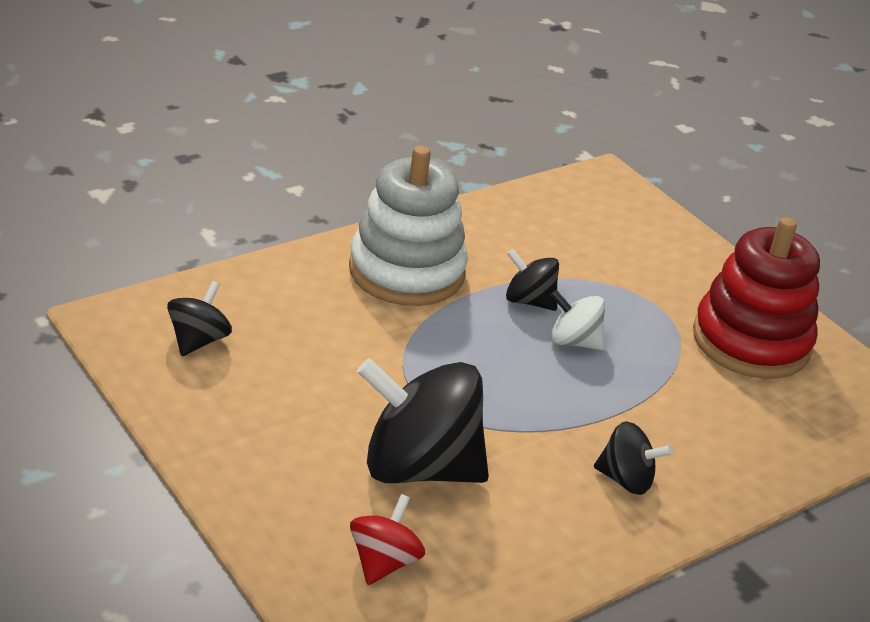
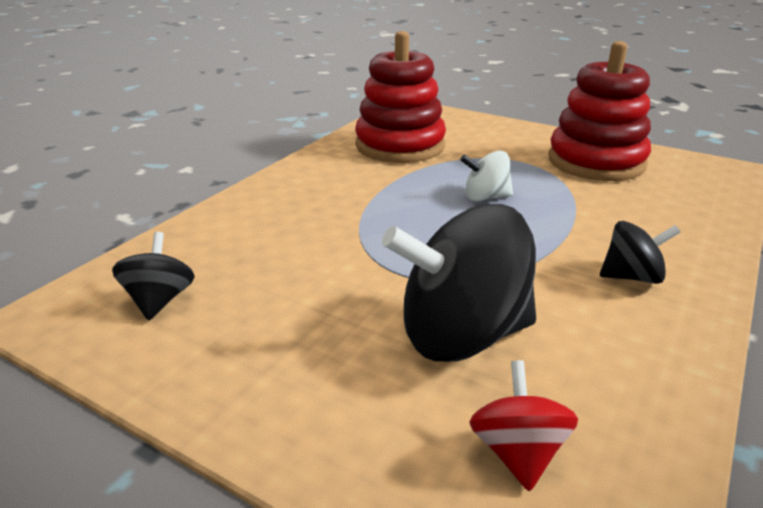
camera: 20 degrees left, 5 degrees down
white stacking toy [349,146,468,306] -> none
black spinning top [506,249,559,311] -> none
none -> red stacking toy [355,31,446,163]

